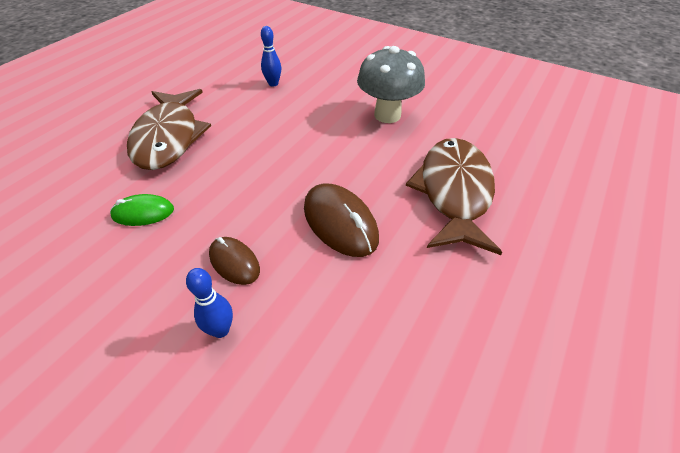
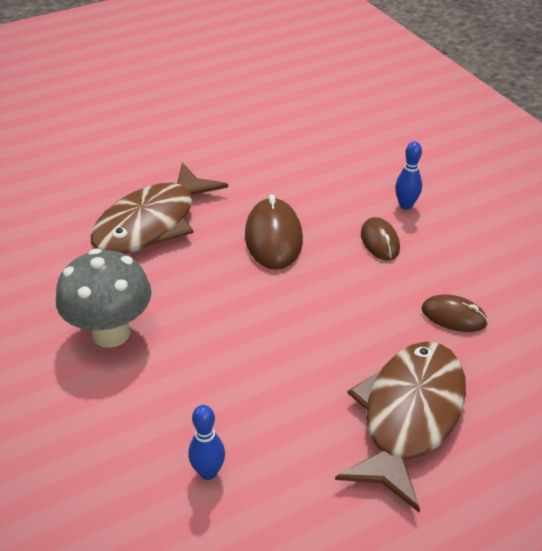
camera: 150 degrees left, 5 degrees down
green mouse [110,194,174,226] -> brown mouse [422,294,488,332]

